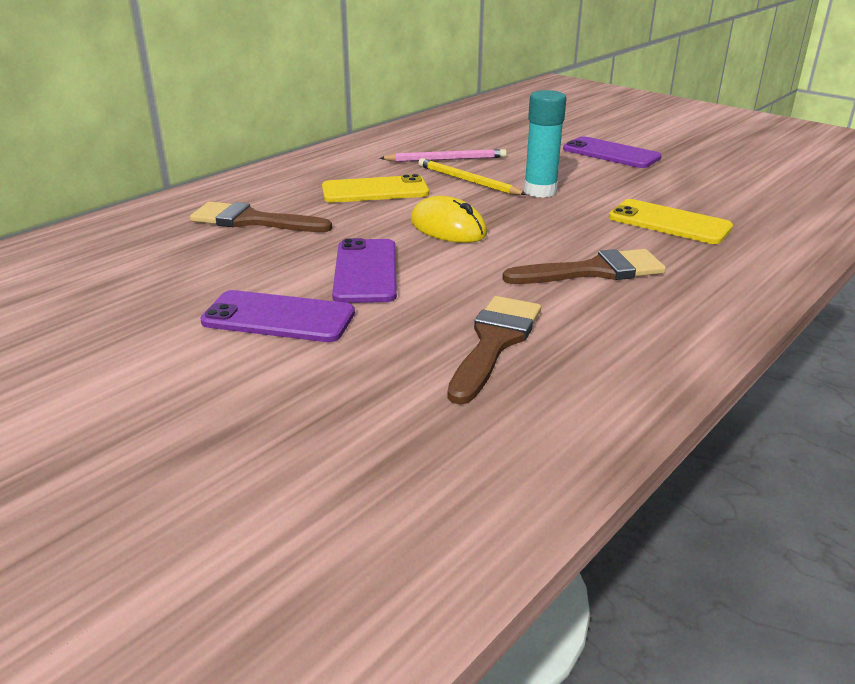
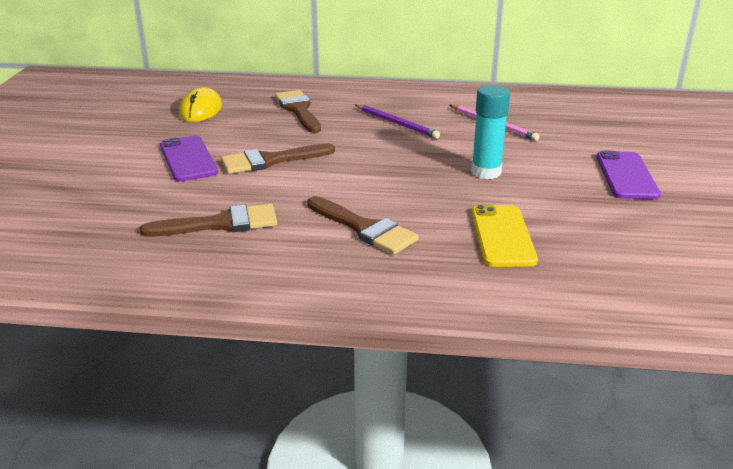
camera: 55 degrees right, 0 degrees up
yellow phone [322,174,429,203] -> purple pencil [355,104,440,139]
purple phone [332,238,397,303] -> brown brush [221,144,335,174]
yellow mouse [411,196,487,243] -> yellow mouse moved to [179,87,222,122]
yellow pencil [418,158,527,195] -> none

